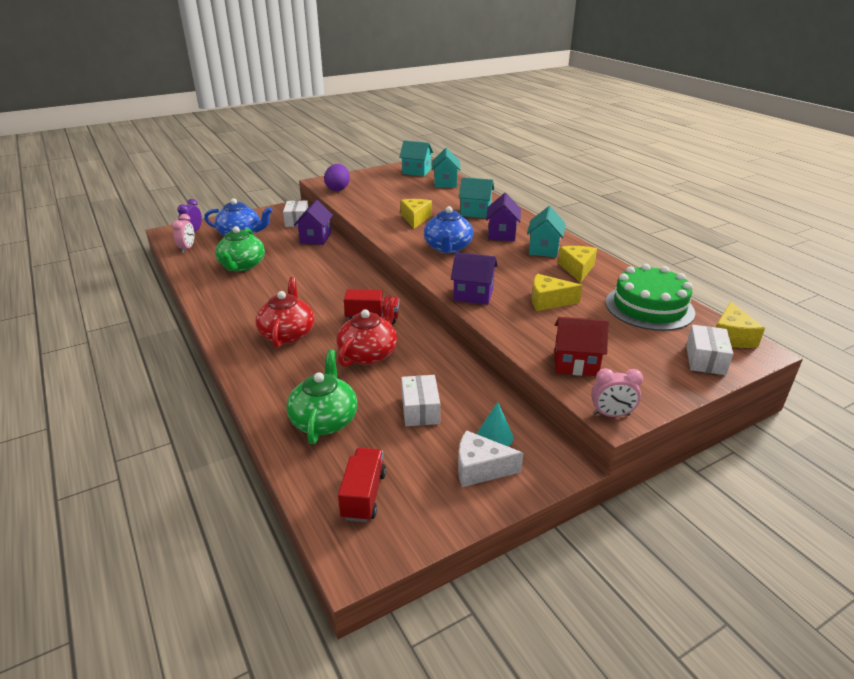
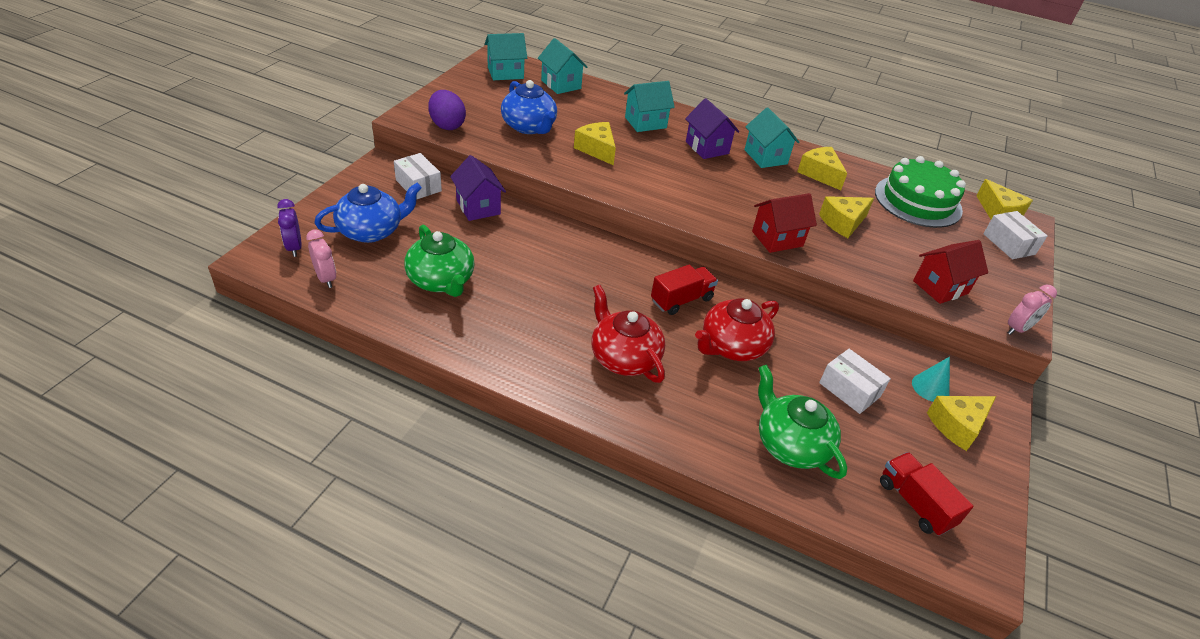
camera: 40 degrees left, 10 degrees up
red teapot [336,296,397,367] -> red teapot turned 120 degrees counterclockwise [695,298,779,361]
blue teapot [424,206,473,253] -> blue teapot moved to [501,80,557,134]
purple house [451,252,498,305] -> red house [752,193,817,253]
white cheese [458,430,523,487] -> yellow cheese [927,396,996,451]

